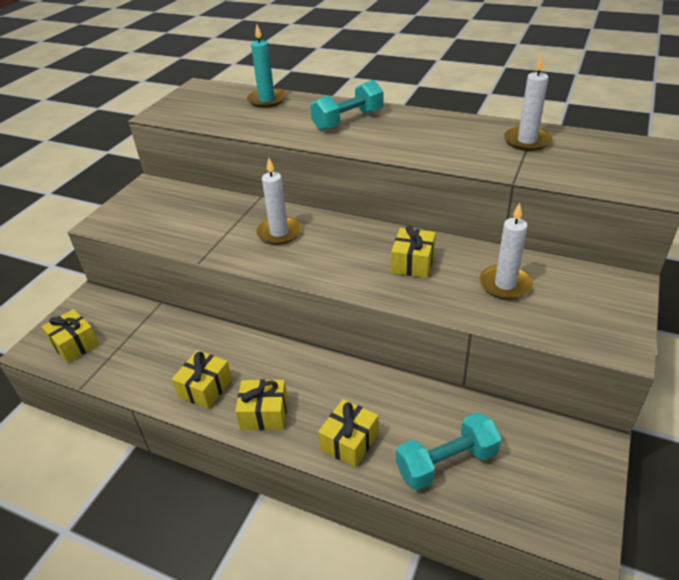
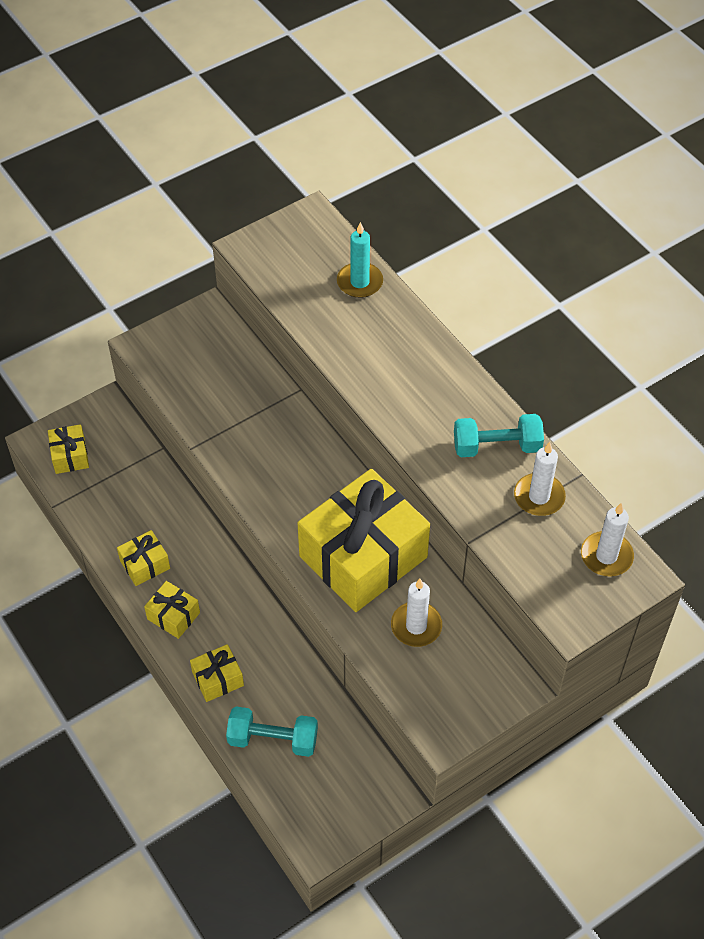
camera: 30 degrees right, 15 degrees up
white candle [256,158,301,245] -> white candle moved to [581,503,634,577]
turquoise dumbbell [310,80,384,131] -> turquoise dumbbell moved to [454,414,544,457]
yellow gift [391,226,436,278] -> yellow gift [297,469,430,612], size x2.35

